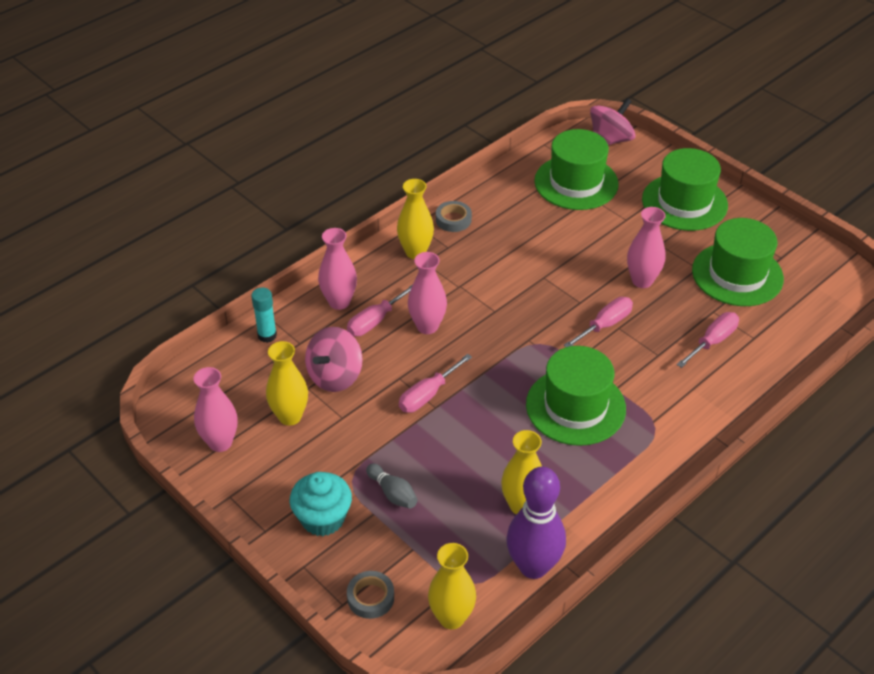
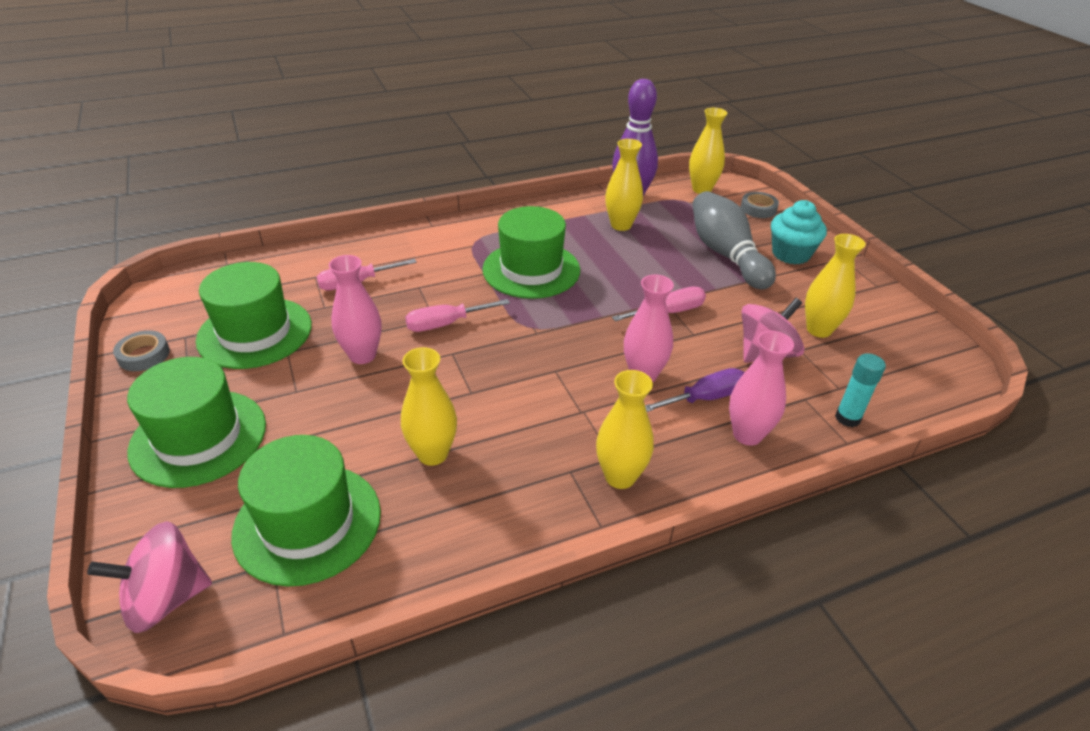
camera: 160 degrees left, 5 degrees down
pink vase [193,367,238,452] -> none
pink screwdriver [347,284,413,336] -> purple screwdriver [645,368,745,412]
grey bowling pin [366,464,418,509] -> grey bowling pin [692,191,776,290], size x2.12
grey tape [436,201,472,232] -> grey tape moved to [113,330,170,371]
none -> yellow vase [401,347,457,466]

